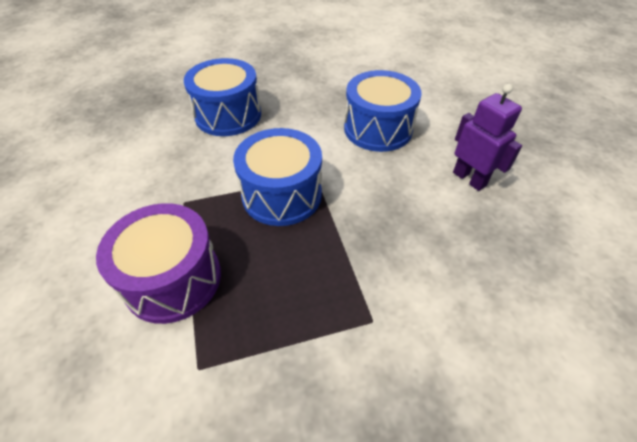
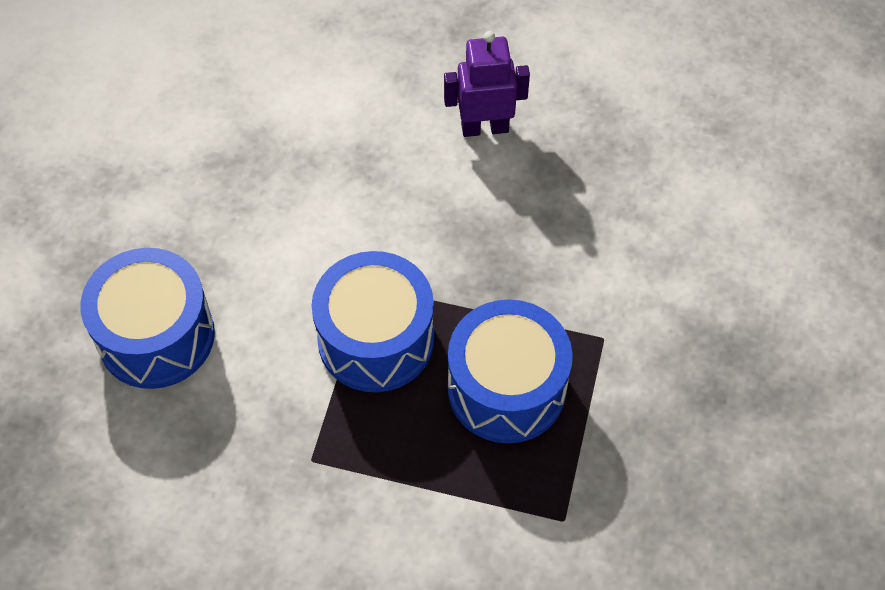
camera: 60 degrees left, 10 degrees up
purple drum [96,203,221,324] -> none
blue drum [344,70,421,152] -> blue drum moved to [448,299,573,443]

